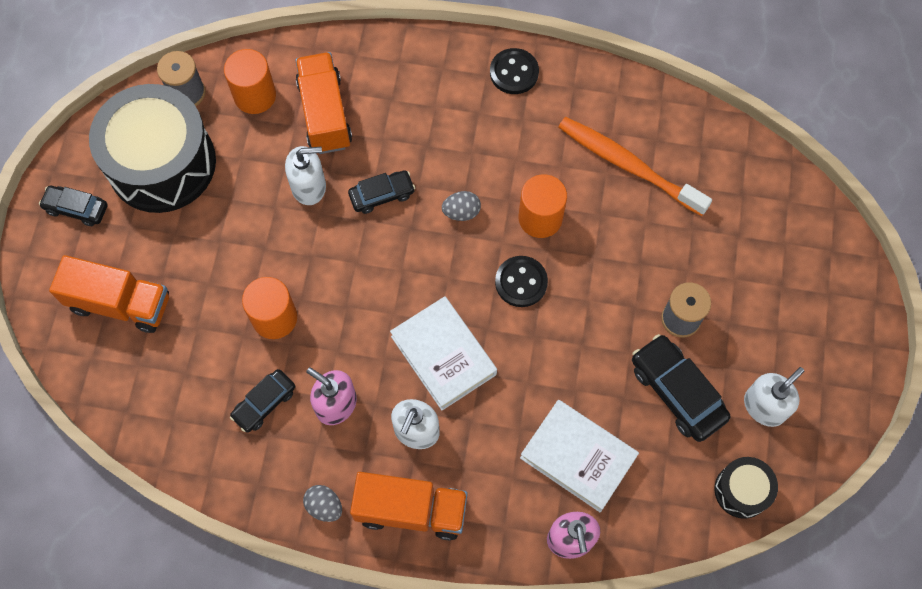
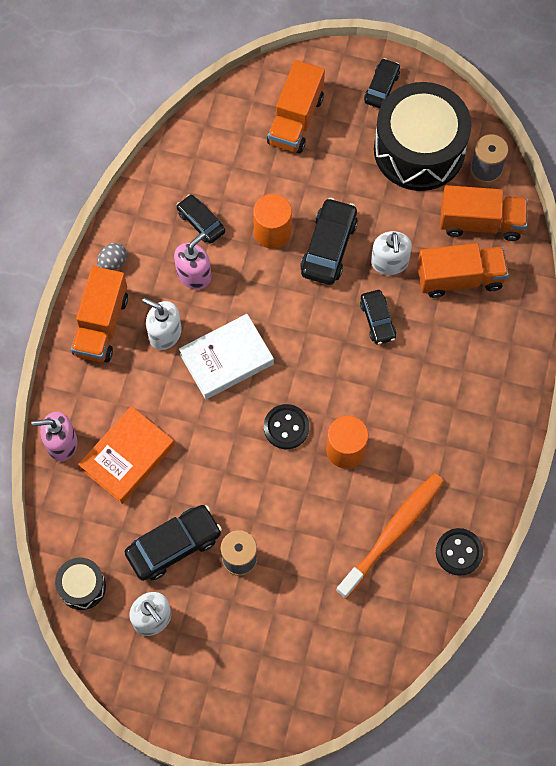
camera: 95 degrees right, 0 degrees up
orange cylinder [224,49,276,114] -> orange truck [440,185,528,241]
grey egg [442,191,481,221] -> none
black button [490,48,539,94] -> black button moved to [436,528,483,576]
white book [520,400,639,512] -> orange book [78,406,175,504]
none -> black car [300,198,358,285]

